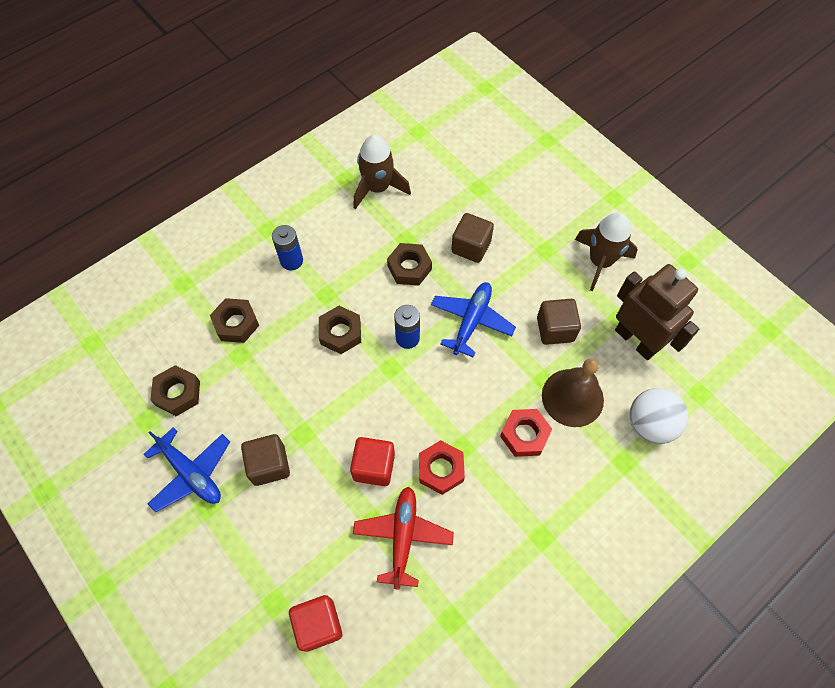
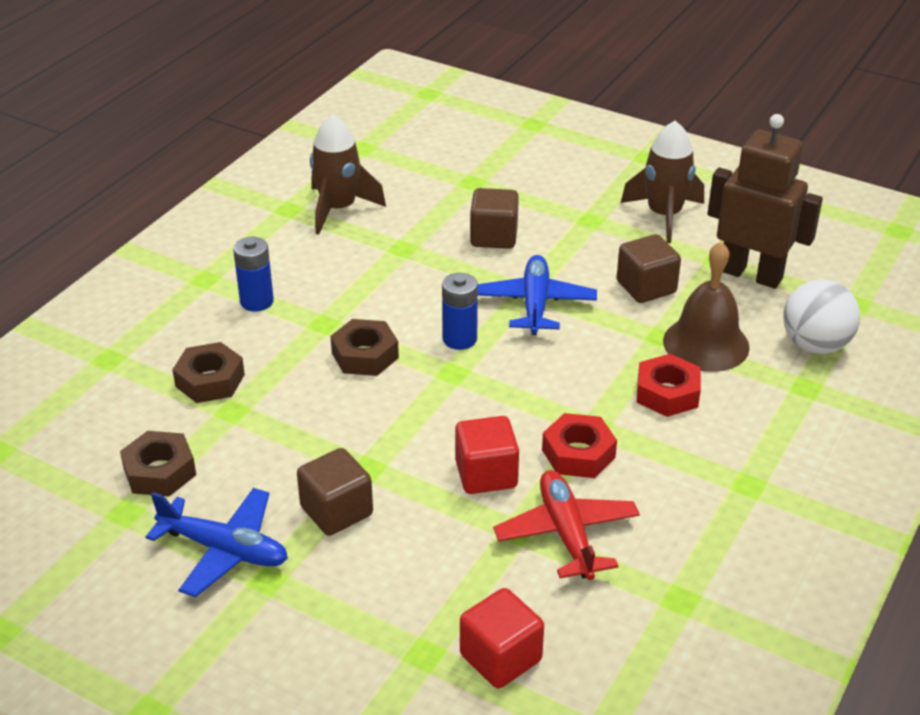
camera: 20 degrees left, 25 degrees down
brown nut [387,243,432,285] -> none

